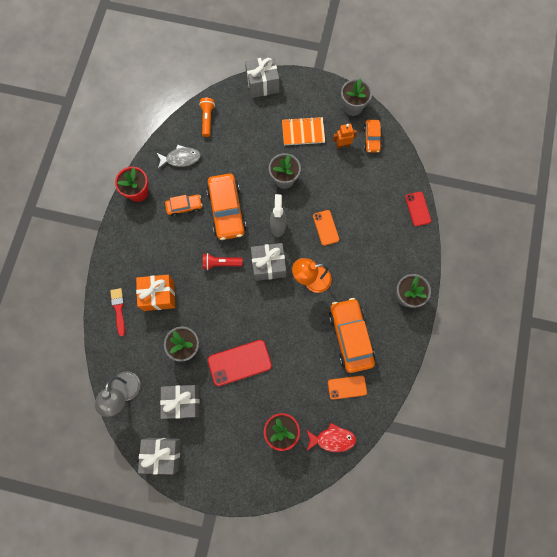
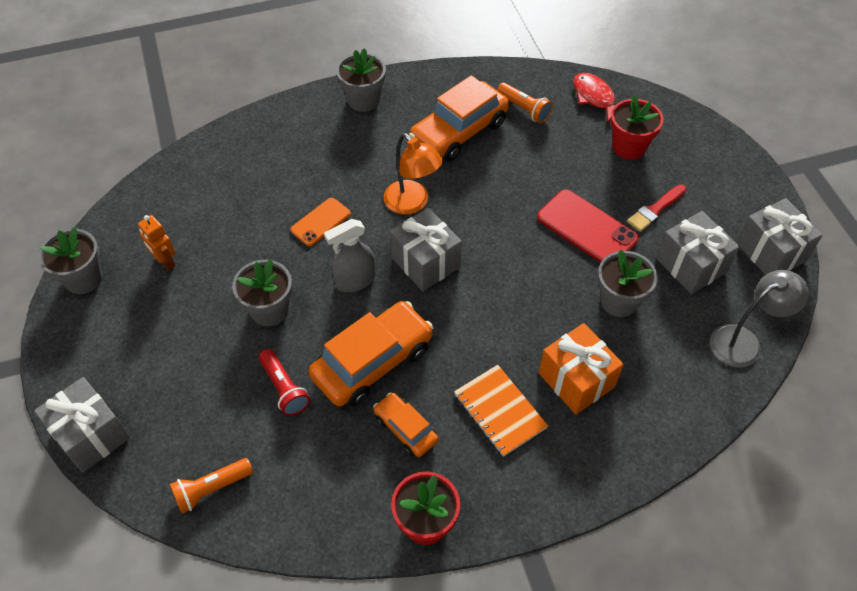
camera: 120 degrees left, 20 degrees down
red brush [110,288,125,337] -> red brush moved to [627,184,686,232]
grey fish [157,144,201,169] -> none
red flashlight [203,253,242,270] -> red flashlight moved to [259,349,310,416]
orange notebook [282,117,325,145] -> orange notebook moved to [454,365,548,457]
orange phone [328,376,367,400] -> orange flashlight [497,83,553,124]
orange car [364,120,382,153] -> none
red phone [405,192,431,226] -> none

